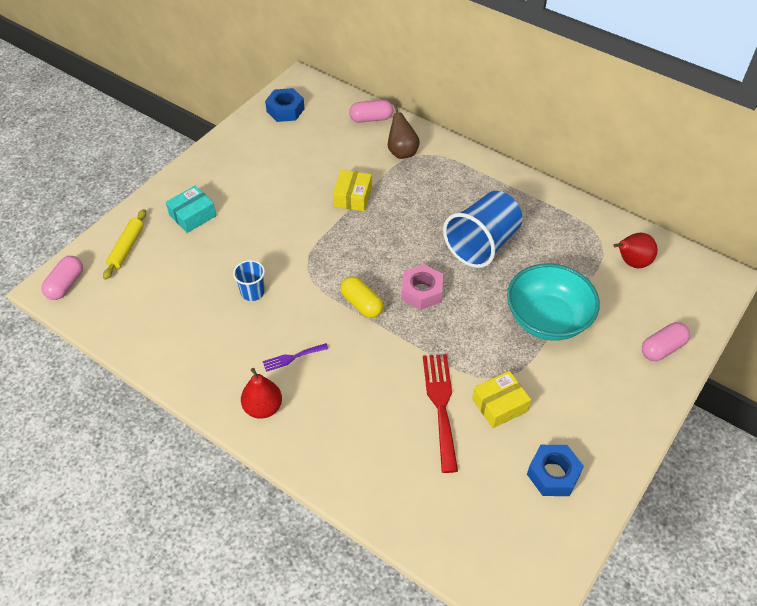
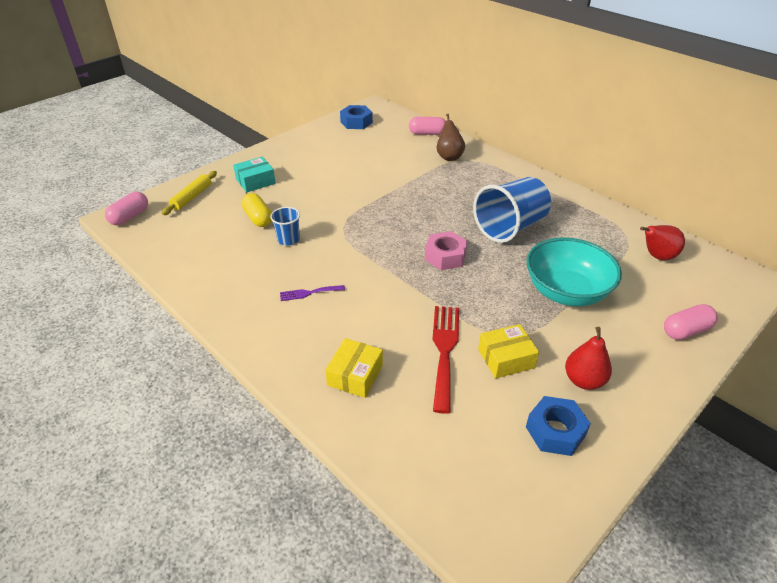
camera: 10 degrees right, 10 degrees down
red pear [241,368,282,419] -> red pear moved to [565,327,612,390]
yellow box [333,170,372,211] -> yellow box moved to [325,338,383,398]
yellow capsule [341,276,383,318] -> yellow capsule moved to [242,193,272,227]

